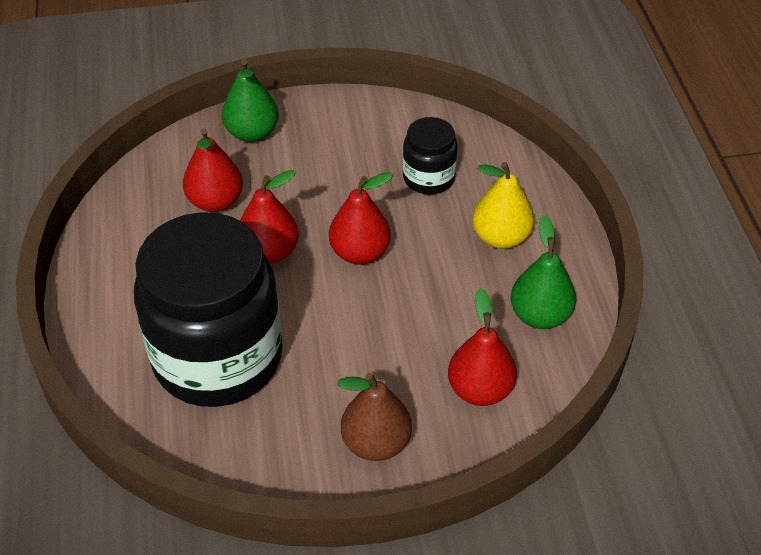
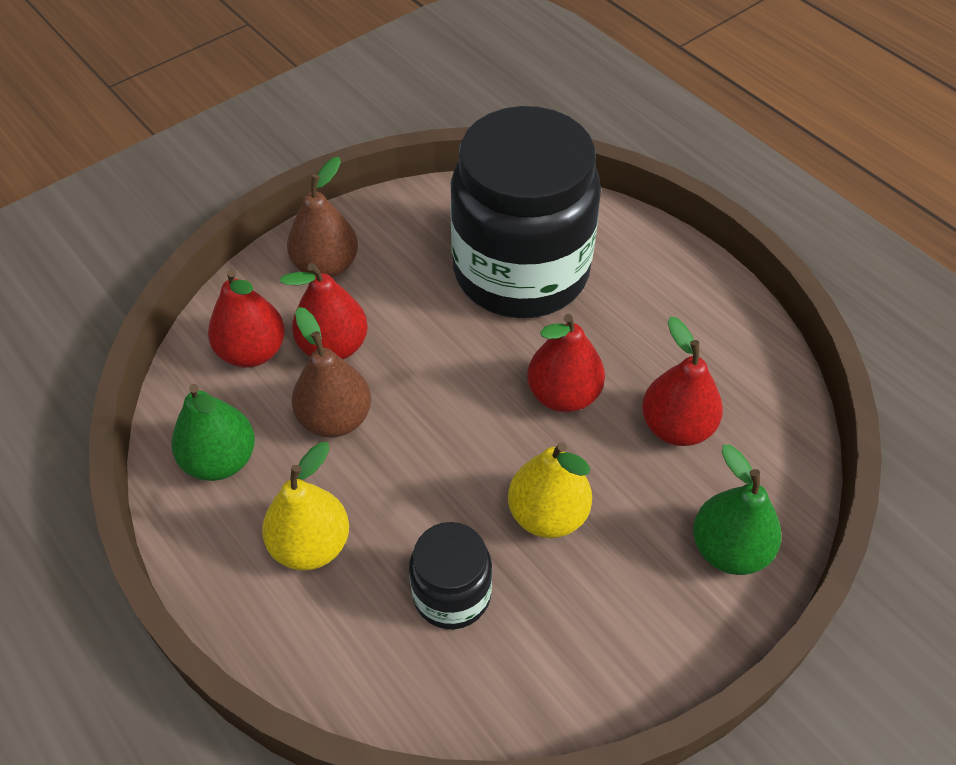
camera: 150 degrees right, 5 degrees up
red pear [329,172,393,265] -> red pear moved to [280,263,368,360]
none -> brown pear [292,307,371,437]
none -> yellow pear [508,442,592,538]

